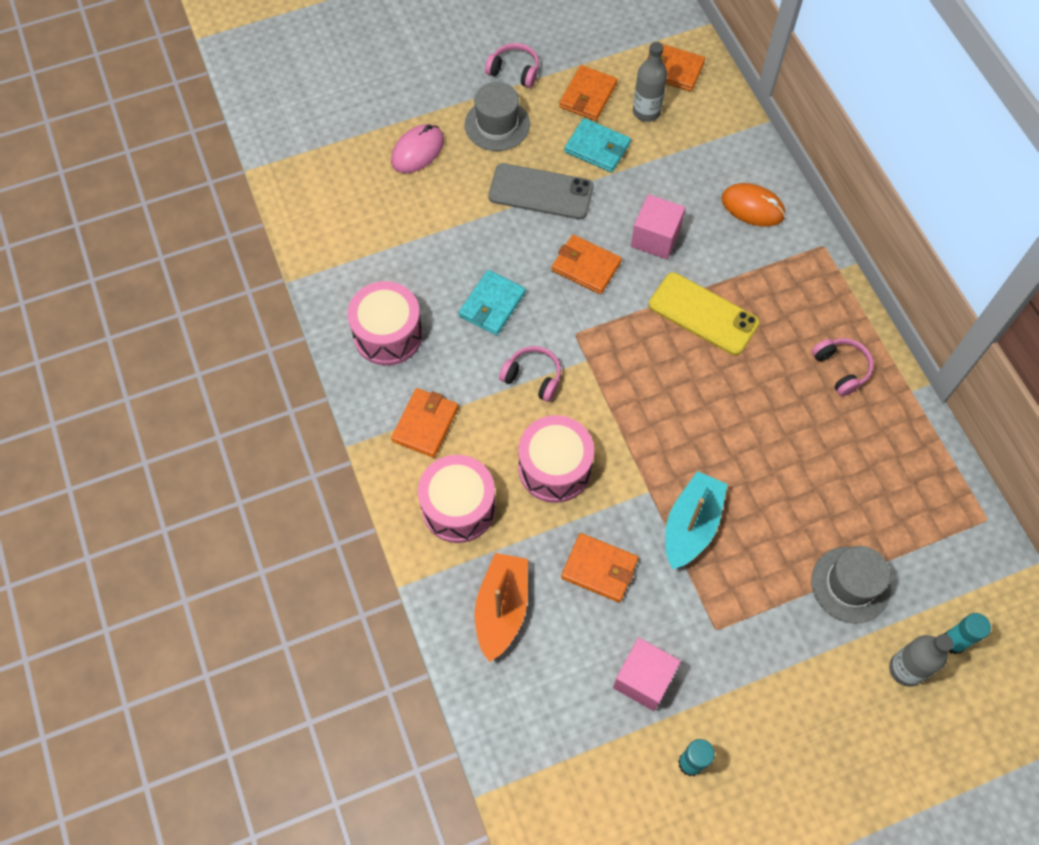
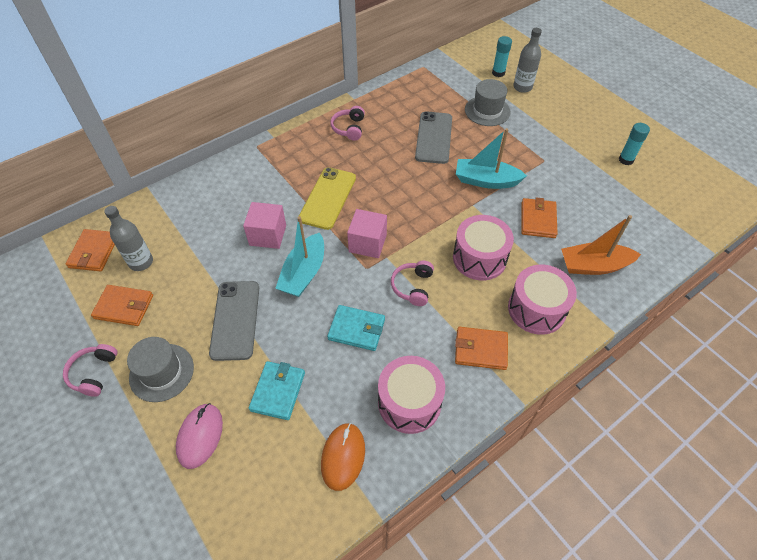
camera: 105 degrees left, 10 degrees down
pink mouse [391,124,444,173] -> pink mouse turned 75 degrees clockwise [176,403,223,469]
orange wallet [552,235,622,294] -> turquoise boat [275,216,324,297]
turquoise wallet [564,118,631,172] -> turquoise wallet moved to [249,361,305,420]
pink cube [613,638,681,711] -> pink cube moved to [347,209,387,258]
orange mouse [721,183,785,227] -> orange mouse moved to [321,423,365,491]
pink headphones [812,338,874,396] -> pink headphones turned 45 degrees counterclockwise [331,106,365,141]
none -> grey phone [415,111,452,164]

